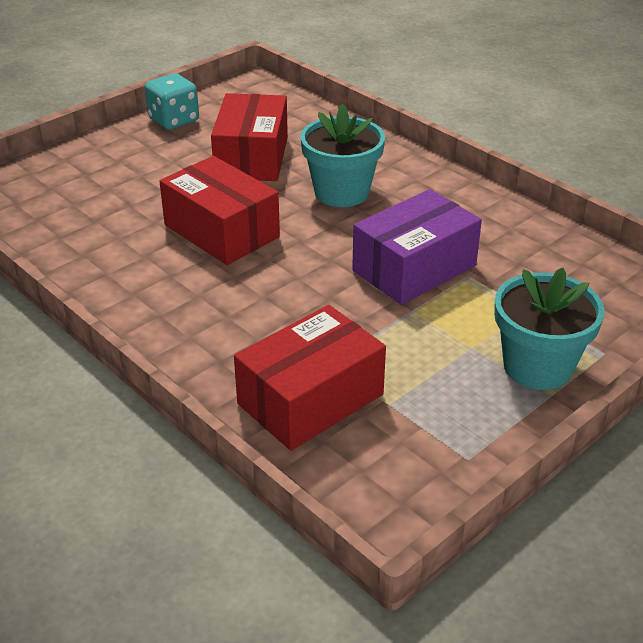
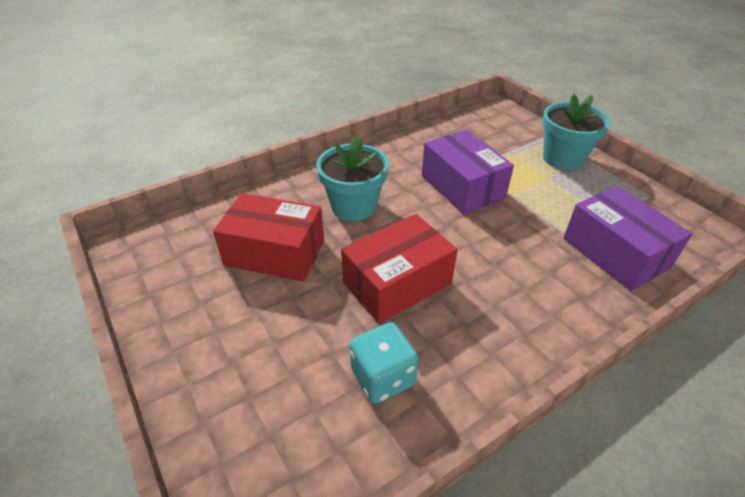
camera: 80 degrees left, 5 degrees up
turquoise dice [145,73,199,130] -> turquoise dice moved to [350,322,419,404]
red box [234,305,386,451] -> purple box [563,186,692,291]

